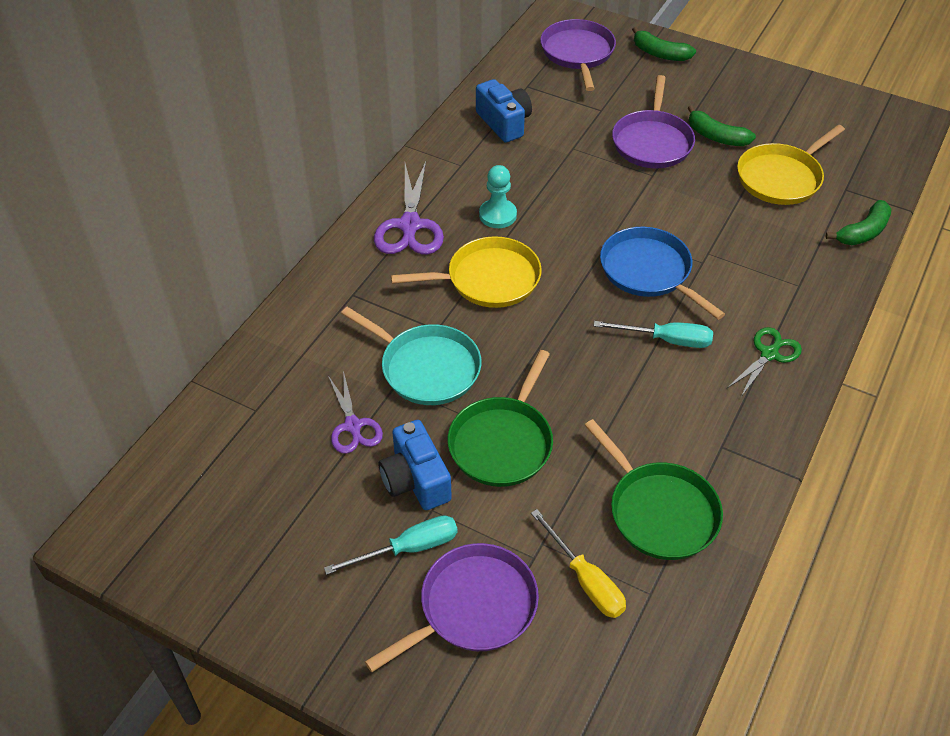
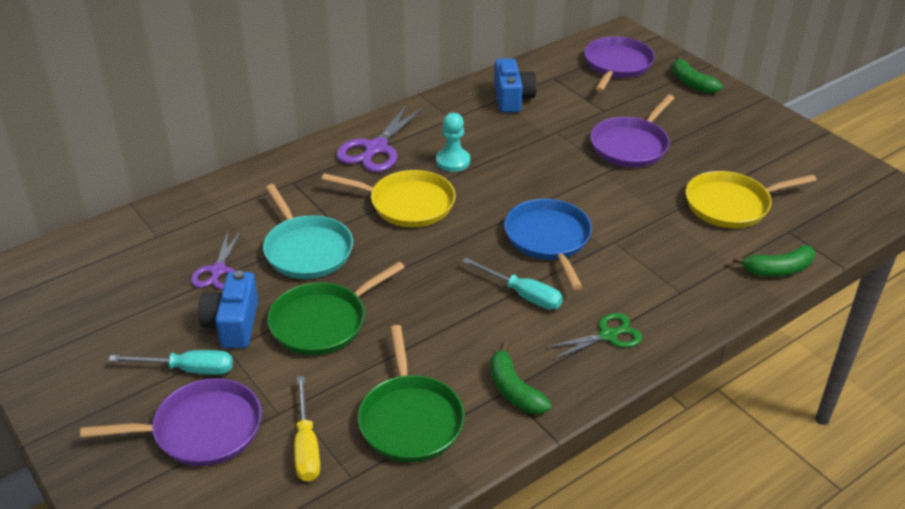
camera: 25 degrees right, 10 degrees down
green banana [688,105,756,146] -> green banana moved to [490,342,551,414]

